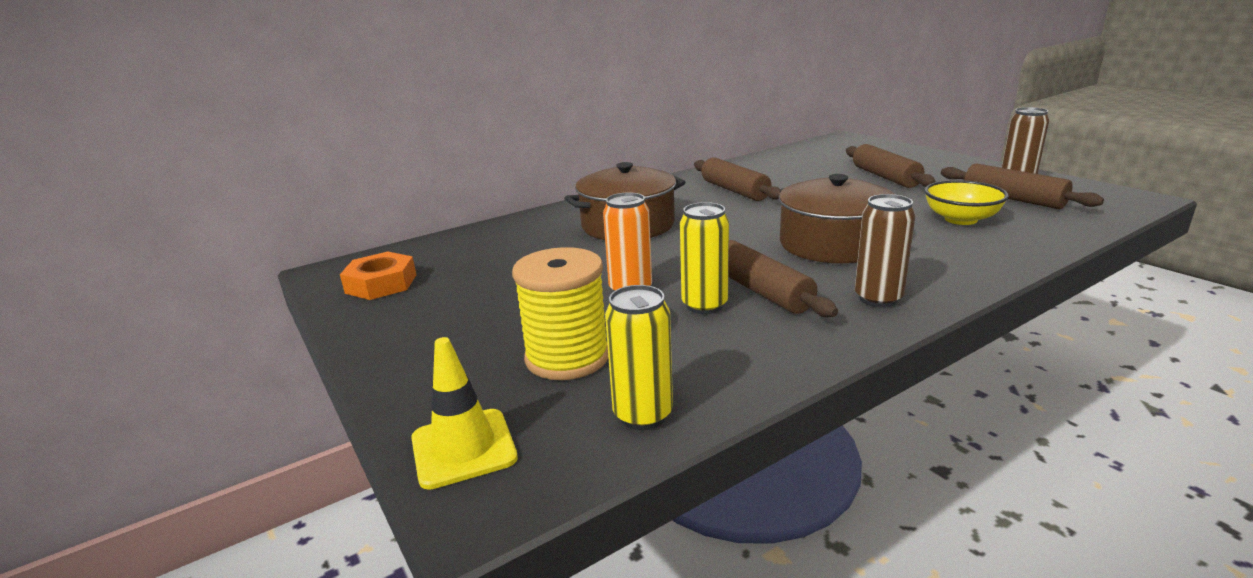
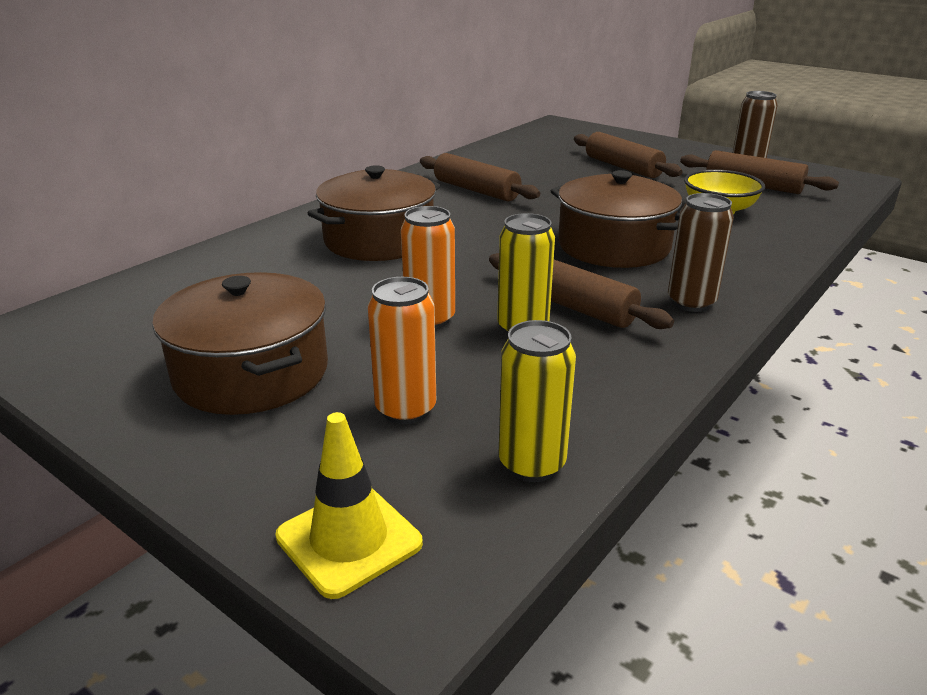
camera: 20 degrees left, 5 degrees up
orange nut [340,252,416,300] -> none
yellow spool [512,247,608,380] -> orange can [368,277,436,424]
none -> brown pot [152,272,328,415]

